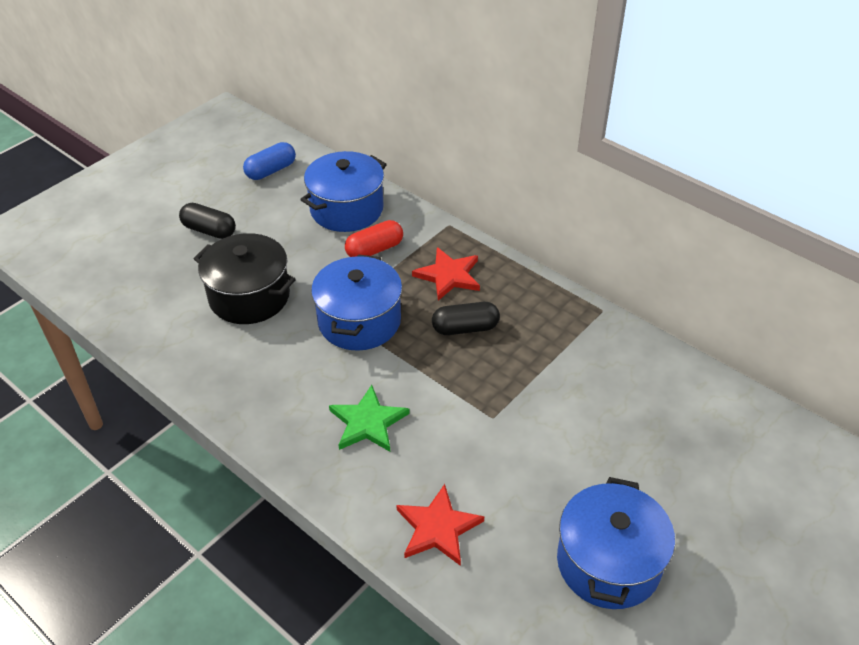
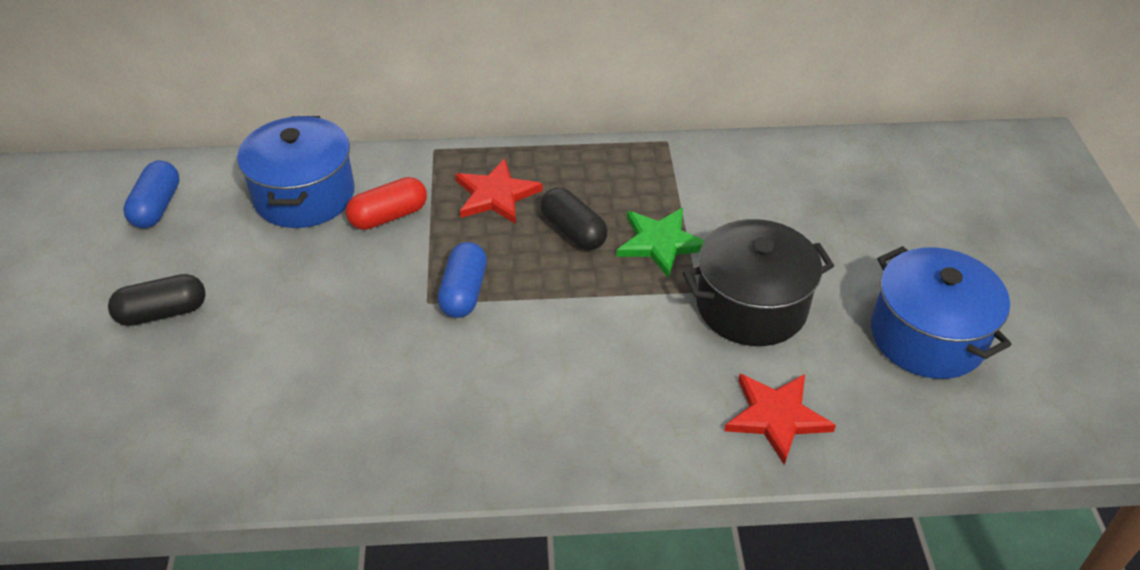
camera: 45 degrees left, 0 degrees up
black pot [194,233,296,324] -> black pot moved to [683,219,834,346]
blue pot [311,254,402,351] -> blue capsule [438,242,487,318]
green star [329,385,410,452] -> green star moved to [616,208,704,278]
red capsule [345,220,403,257] -> red capsule turned 45 degrees clockwise [346,177,427,230]
black capsule [432,302,500,335] -> black capsule turned 75 degrees counterclockwise [540,187,608,250]

